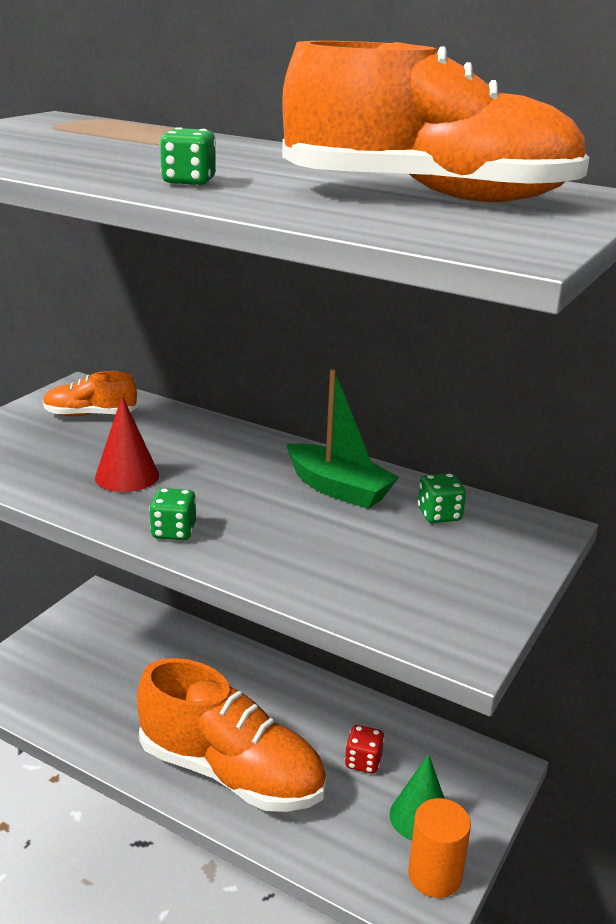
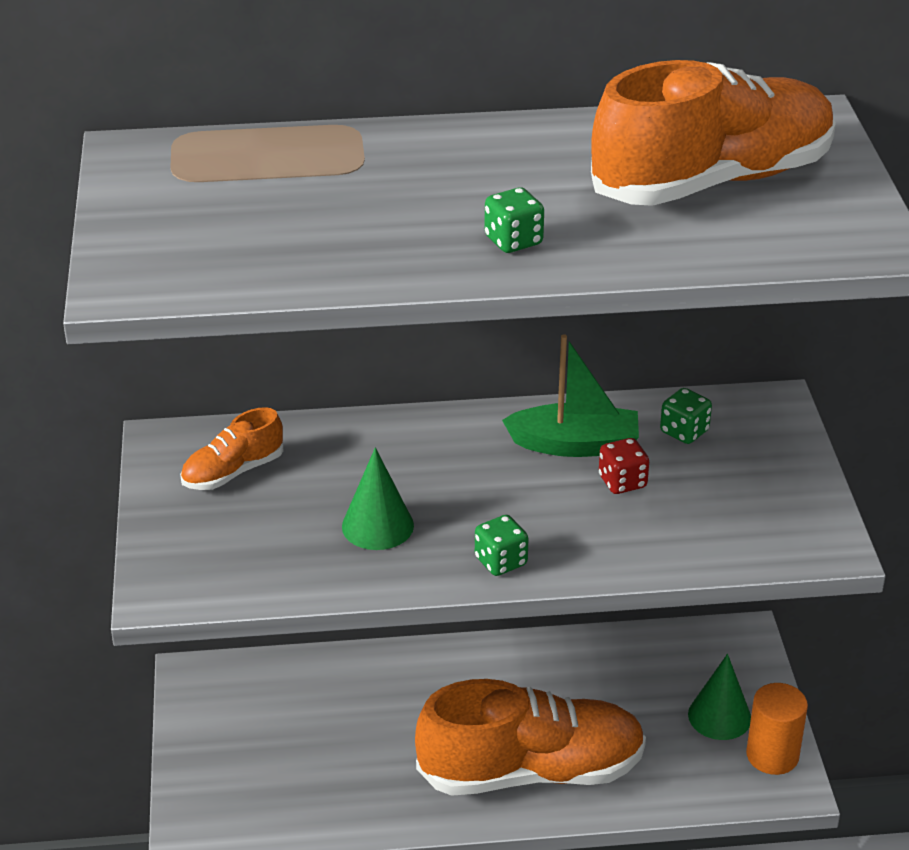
camera: 35 degrees left, 10 degrees up
red cone [95,396,159,492] -> green cone [342,447,414,550]
red dice [345,725,385,774] -> red dice moved to [599,438,649,494]

